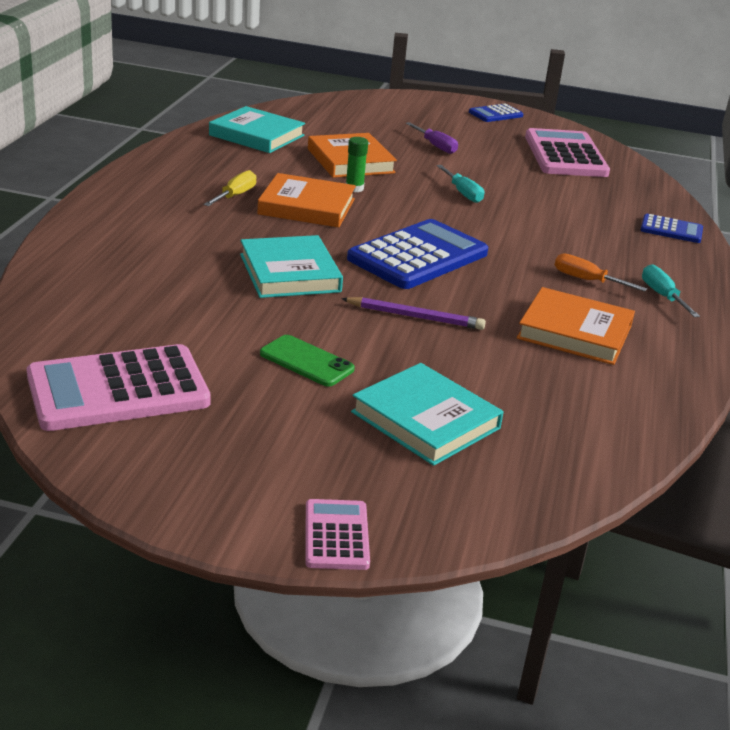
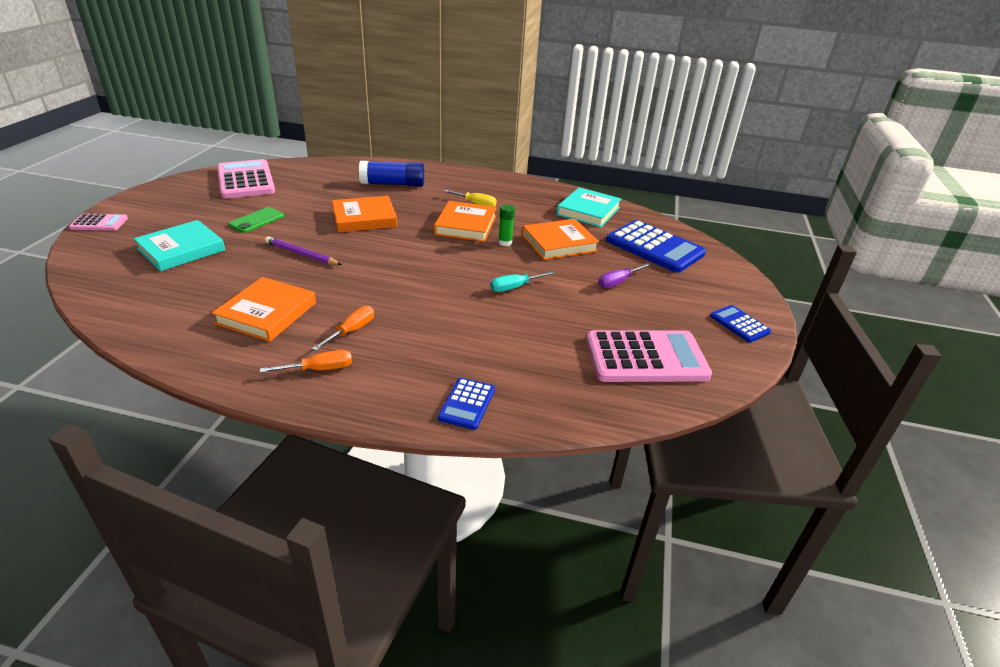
camera: 90 degrees right, 5 degrees up
turquoise book [240,235,343,298] -> orange book [332,196,397,232]
purple pencil [341,297,486,330] -> purple pencil turned 105 degrees clockwise [265,236,342,265]
blue calculator [347,219,488,289] -> blue calculator moved to [606,220,706,273]
turquoise screwdriver [642,264,700,317] -> orange screwdriver [260,350,352,373]
none -> blue glue stick [359,161,424,187]

